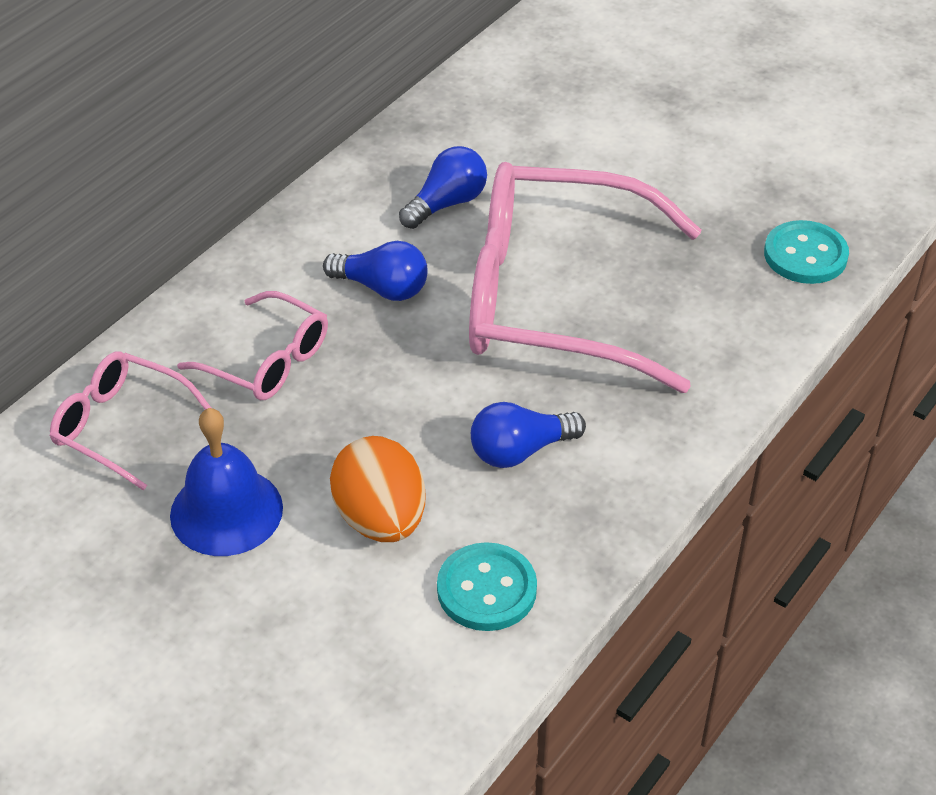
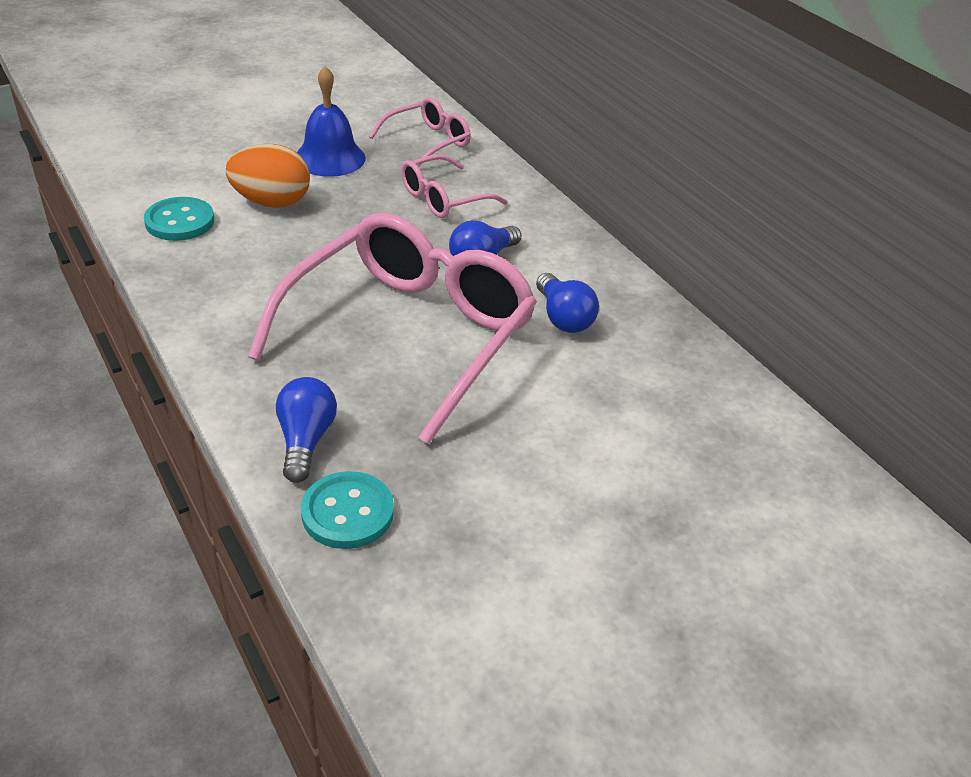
camera: 110 degrees right, 5 degrees down
blue light bulb [471,402,586,468] -> blue light bulb moved to [276,377,337,483]

